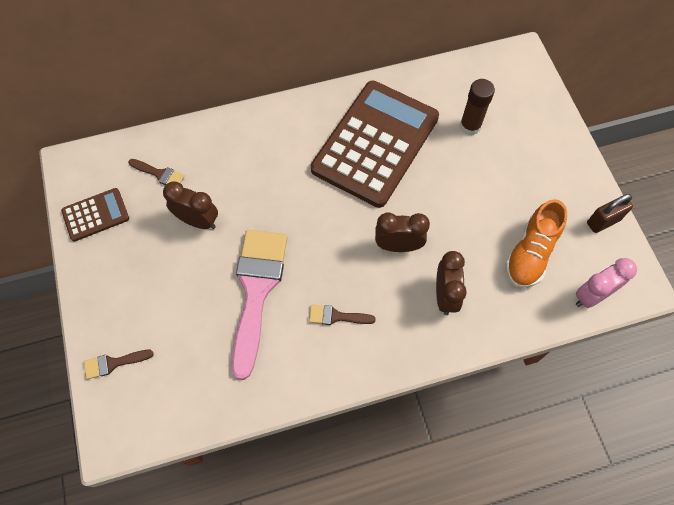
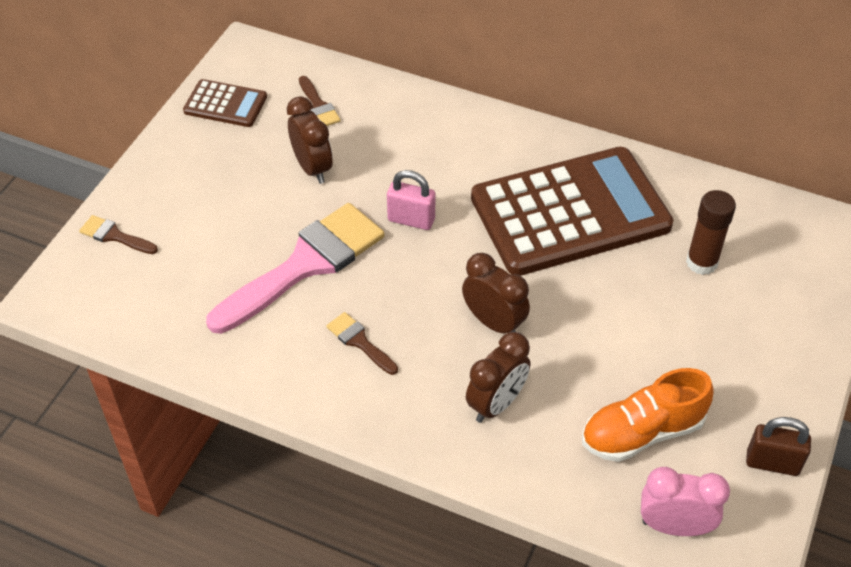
camera: 40 degrees right, 15 degrees down
none -> pink padlock [387,170,435,230]

